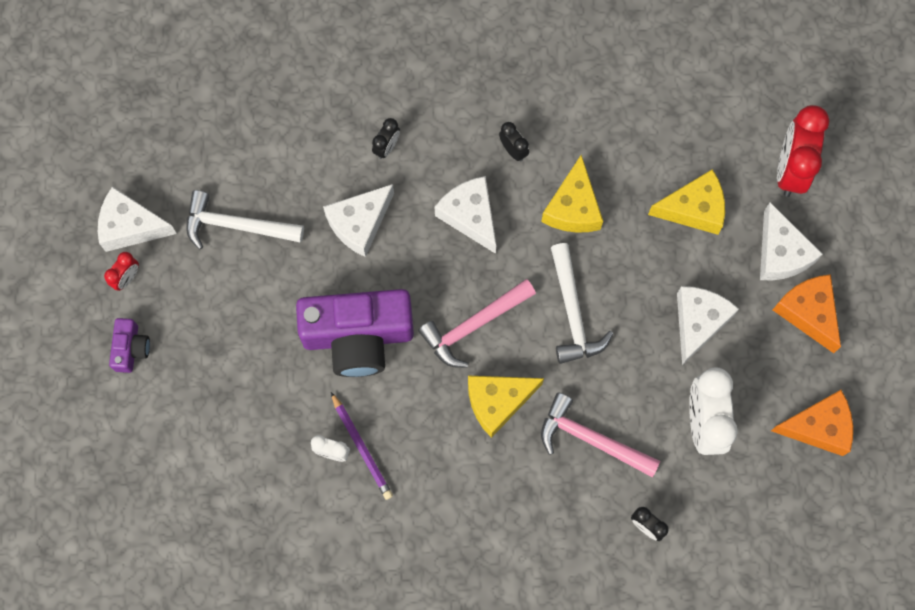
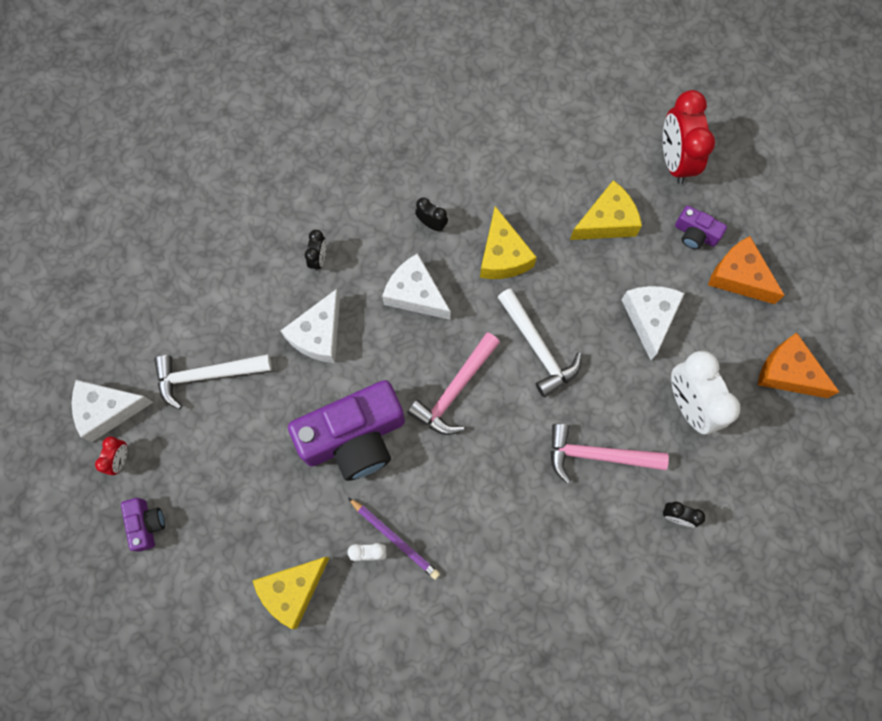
camera: 20 degrees left, 0 degrees up
yellow cheese [468,375,544,438] -> yellow cheese moved to [253,557,329,630]
white cheese [760,202,823,280] -> purple camera [675,205,727,250]
orange cheese [771,390,853,456] -> orange cheese turned 120 degrees counterclockwise [758,333,839,398]

